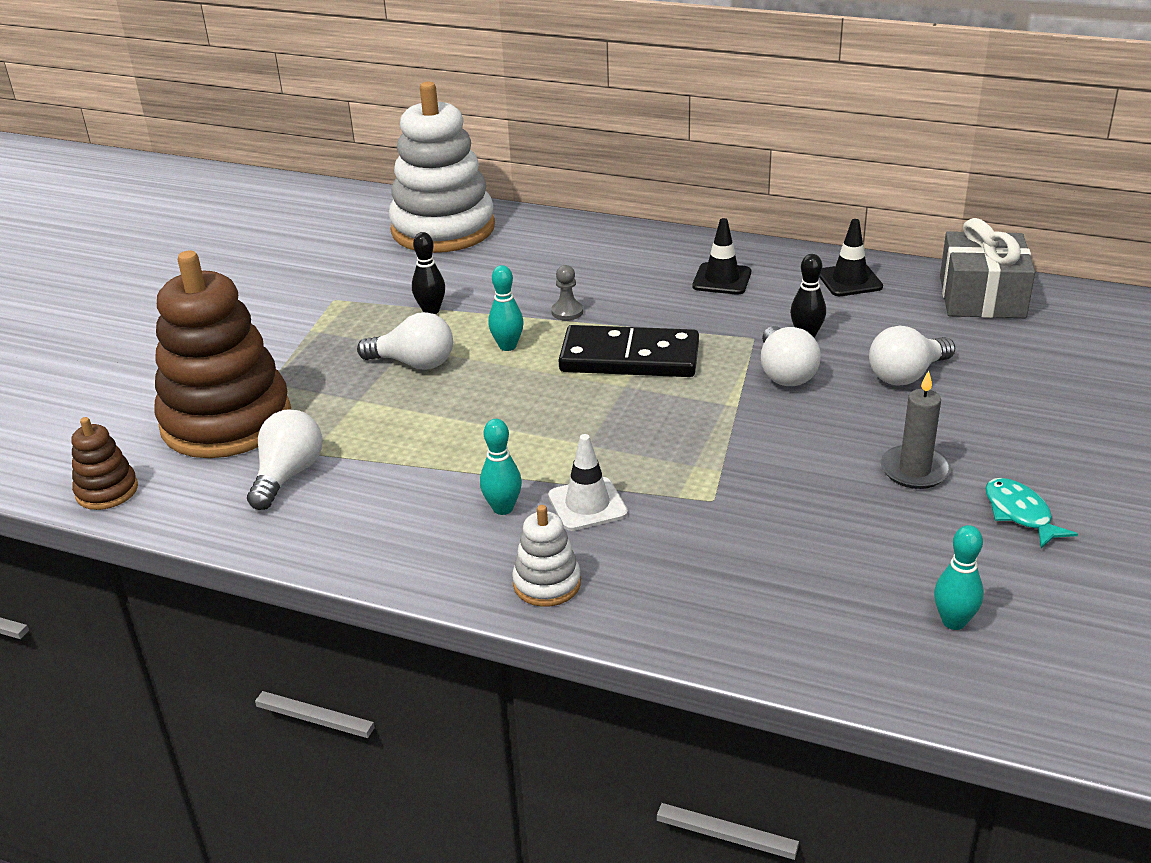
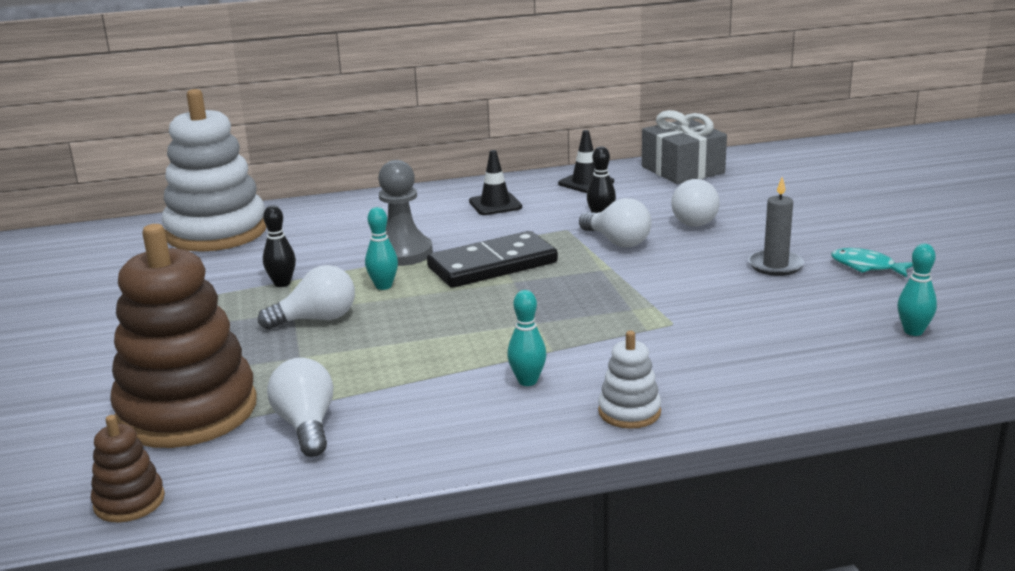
camera: 35 degrees left, 10 degrees down
white traffic cone [548,434,628,531] -> none
grey pawn [551,265,583,321] -> grey pawn [378,160,433,266], size x2.05

